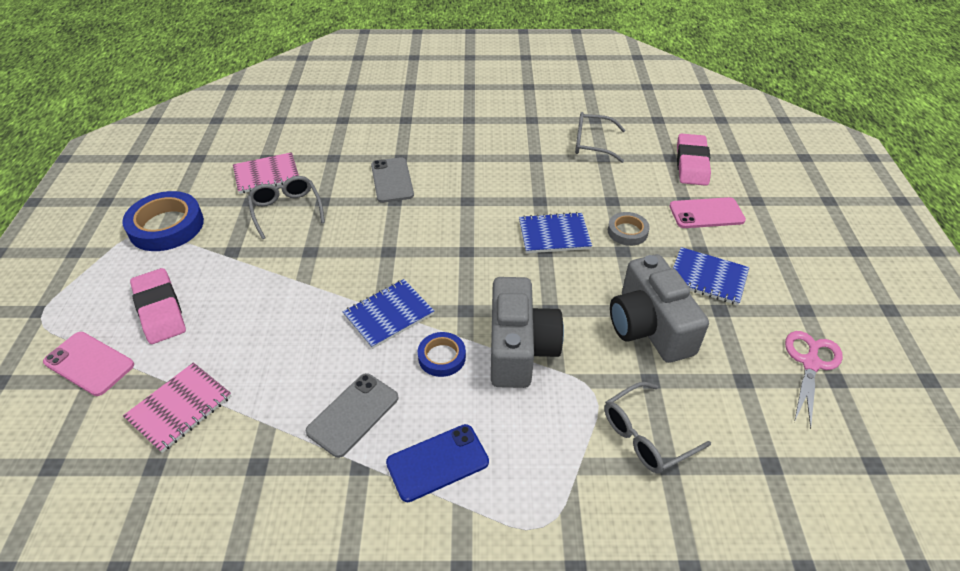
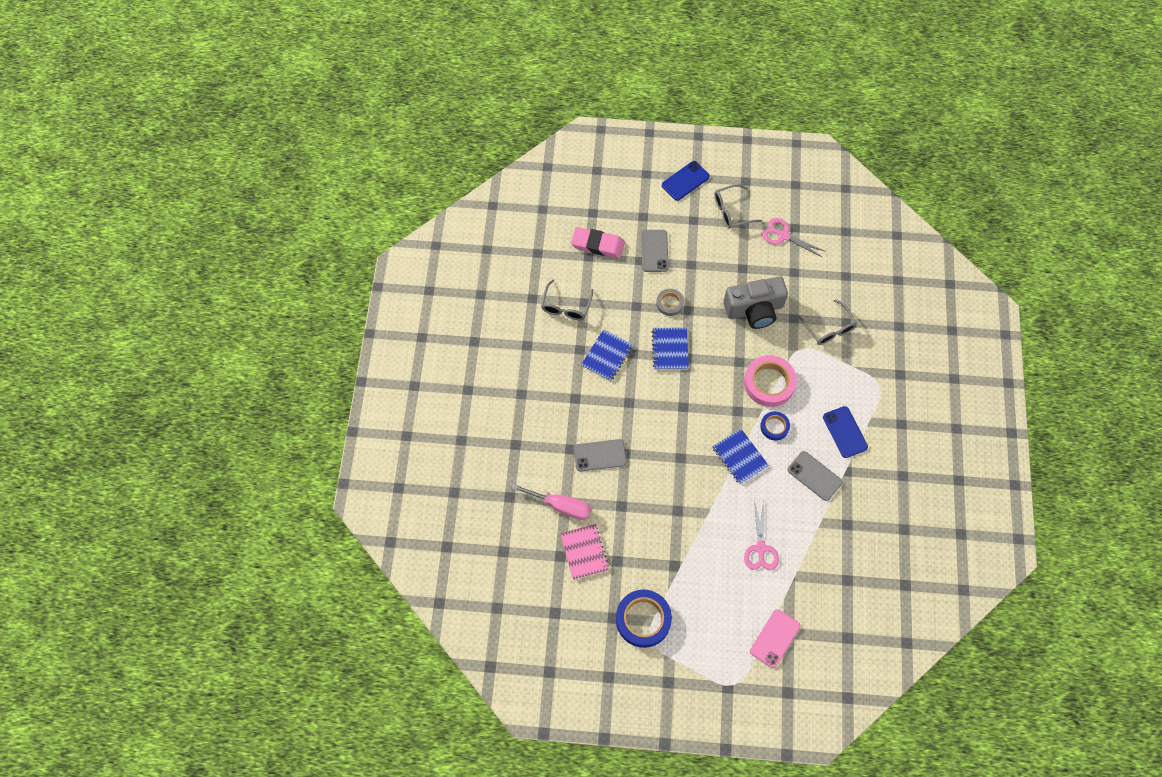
camera: 85 degrees left, 20 degrees up
pink notebook [123,362,231,453] -> none
pink eraser [130,268,186,344] -> none
grey glasses [247,176,325,239] -> grey glasses moved to [714,184,762,229]
grey camera [491,277,564,388] -> pink tape [744,355,797,407]
pink phone [670,197,746,228] -> grey phone [641,230,669,272]
blue notebook [673,247,749,305] -> blue notebook moved to [581,329,633,381]
none -> pink screwdriver [512,484,591,520]
none -> blue phone [662,161,710,201]
none -> pink scissors [744,502,779,570]

